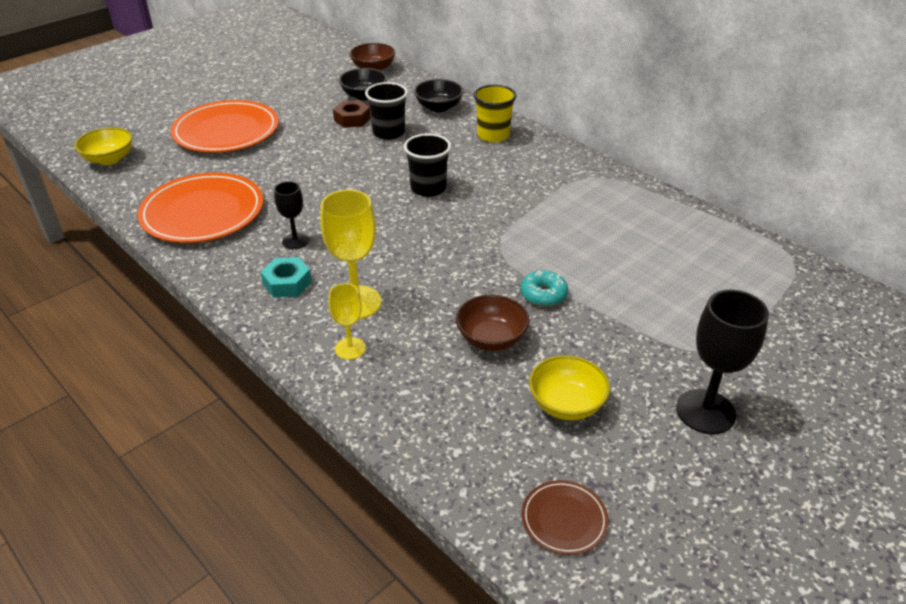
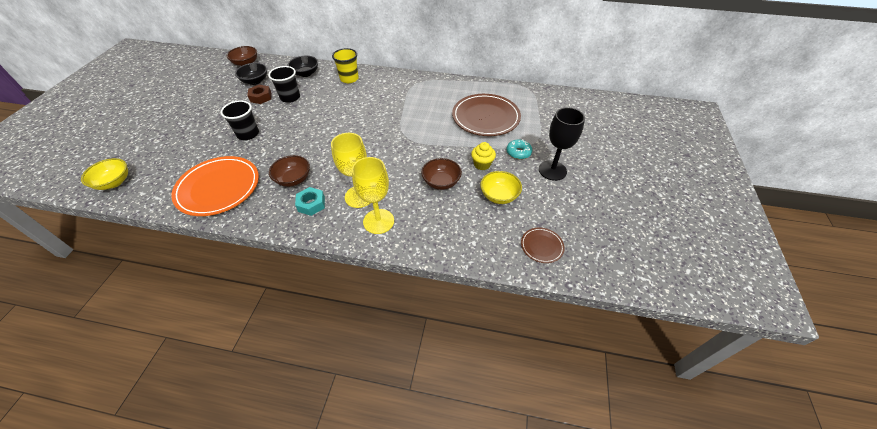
camera: 35 degrees left, 10 degrees up
orange plate [171,100,279,153] -> none
black goblet [274,181,309,249] -> brown bowl [269,155,310,187]
yellow goblet [329,283,366,360] -> yellow goblet [352,157,394,234], size x1.73
black cup [404,133,451,197] -> black cup moved to [221,100,259,140]
turquoise donut [520,270,568,307] -> turquoise donut moved to [506,139,532,159]
none -> brown plate [452,94,521,136]
none -> yellow cupcake [471,142,496,170]

